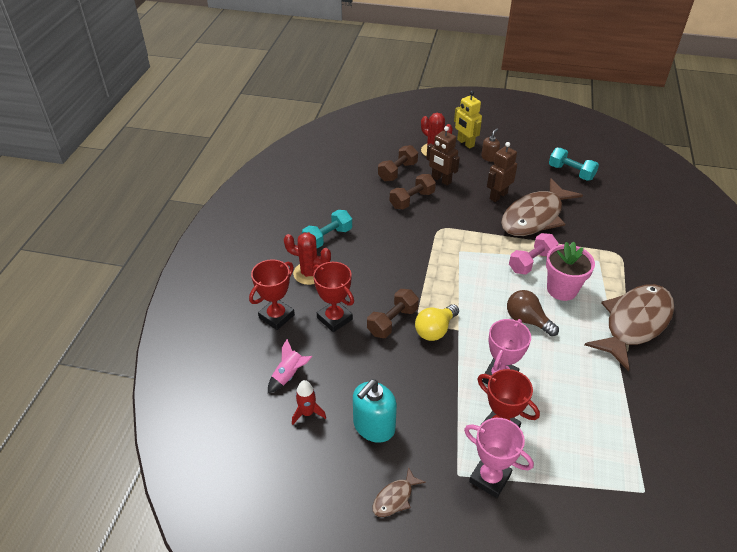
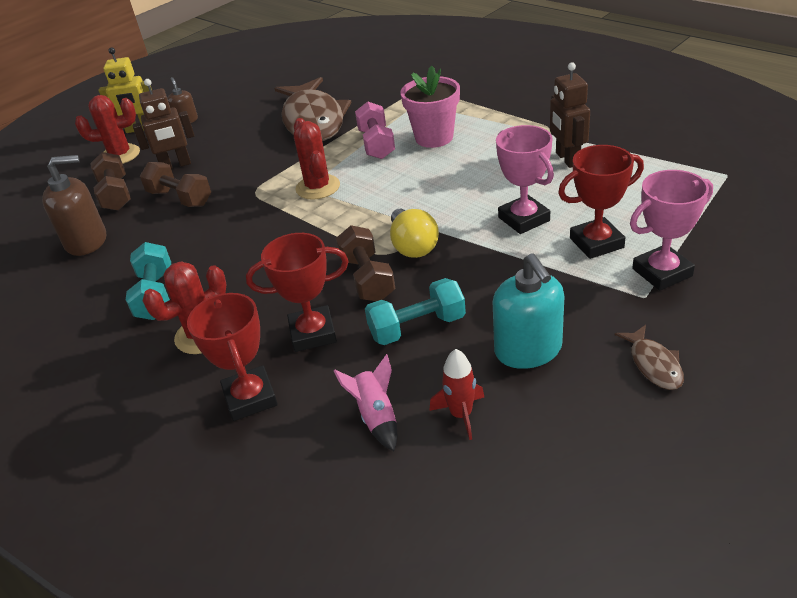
camera: 55 degrees left, 5 degrees down
brown dumbbell [390,174,436,209] -> brown dumbbell turned 45 degrees counterclockwise [140,162,211,207]
brown robot [487,142,517,202] -> brown robot moved to [550,62,590,168]
brown light bulb [507,290,559,336] -> none
turquoise dumbbell [549,148,599,181] -> turquoise dumbbell moved to [365,278,466,345]
brown fish [585,284,674,371] -> none
none -> brown soap dispenser [42,155,106,256]
none -> red cactus [294,118,340,200]

